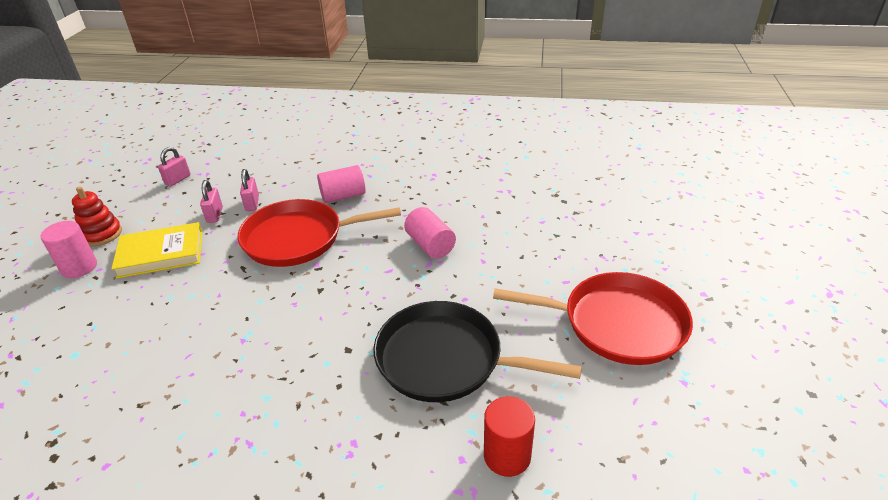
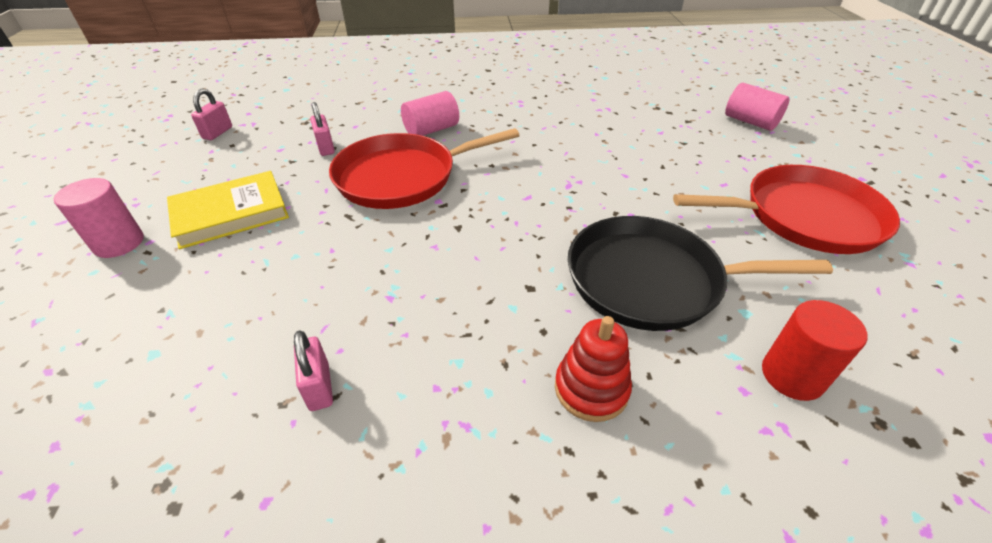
camera: 15 degrees left, 5 degrees up
red stacking toy [72,186,122,246] -> red stacking toy moved to [555,316,632,422]
pink padlock [200,180,223,223] -> pink padlock moved to [294,330,333,411]
pink cylinder [404,207,456,259] -> pink cylinder moved to [725,83,790,131]

